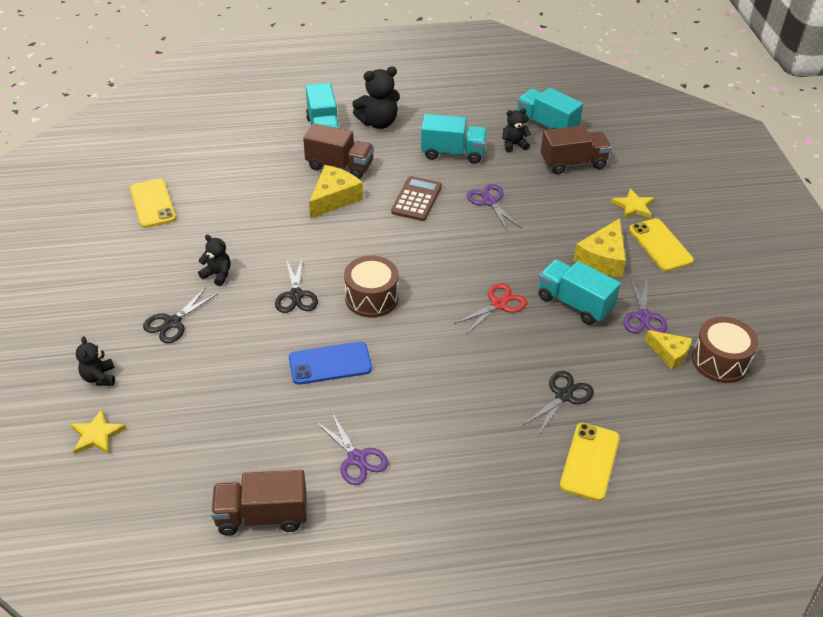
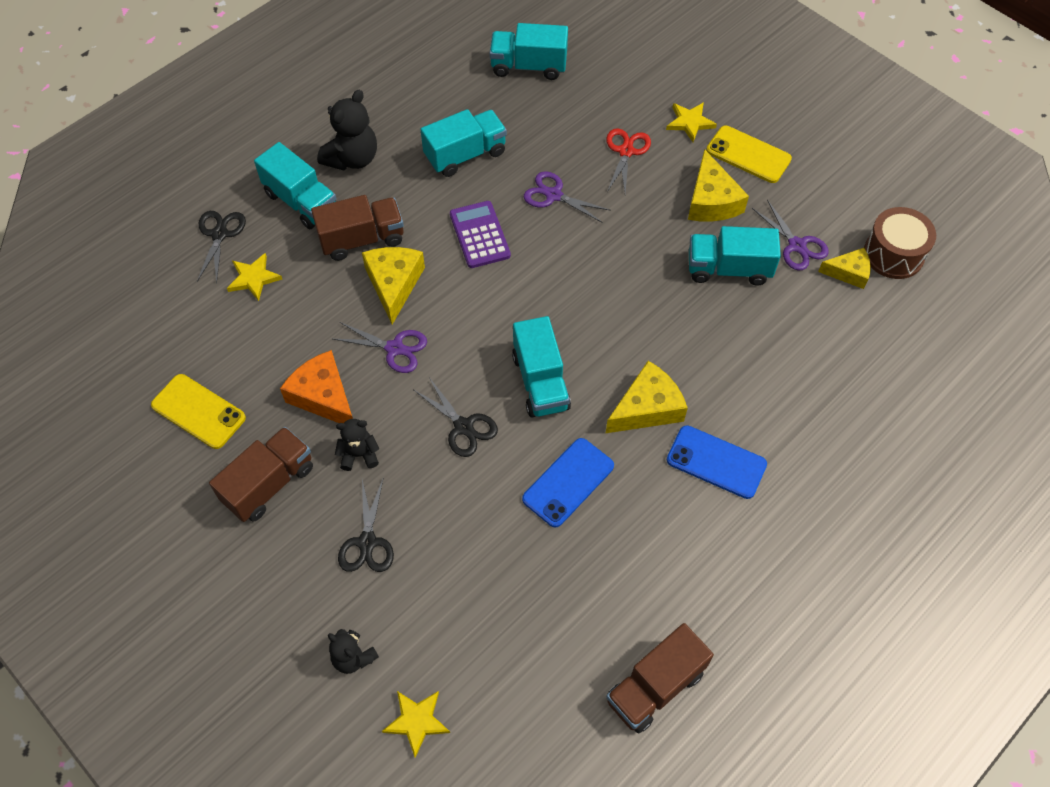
camera: 35 degrees left, 15 degrees up
purple scissors [315,411,388,485] -> purple scissors moved to [333,322,427,373]
brown drum [344,256,399,318] -> turquoise truck [512,316,571,417]
brown calculator [391,176,442,221] -> purple calculator [450,201,511,268]
red scissors [454,283,527,334] -> red scissors moved to [606,128,651,194]
black teddy bear [502,108,531,153] -> none
black scissors [522,371,594,436] -> black scissors moved to [197,211,246,284]
brown truck [541,126,612,174] -> brown truck moved to [209,427,313,522]
yellow phone [560,423,620,501] -> none
none -> yellow star [227,253,282,301]
none -> orange cheese [280,350,353,423]
none -> yellow cheese [606,361,688,433]
none -> blue phone [667,425,767,499]

